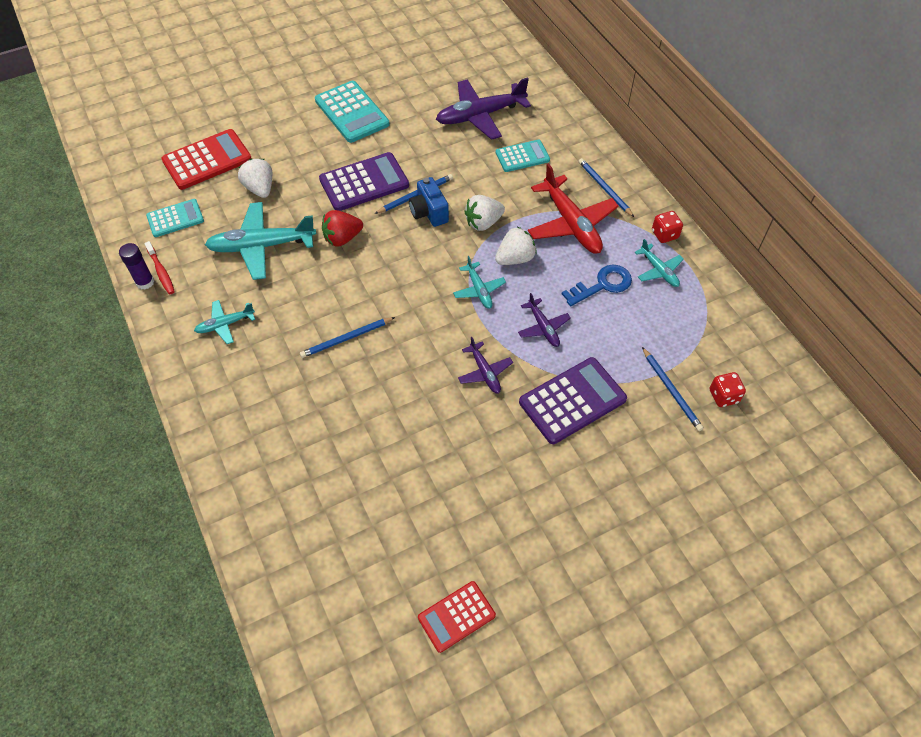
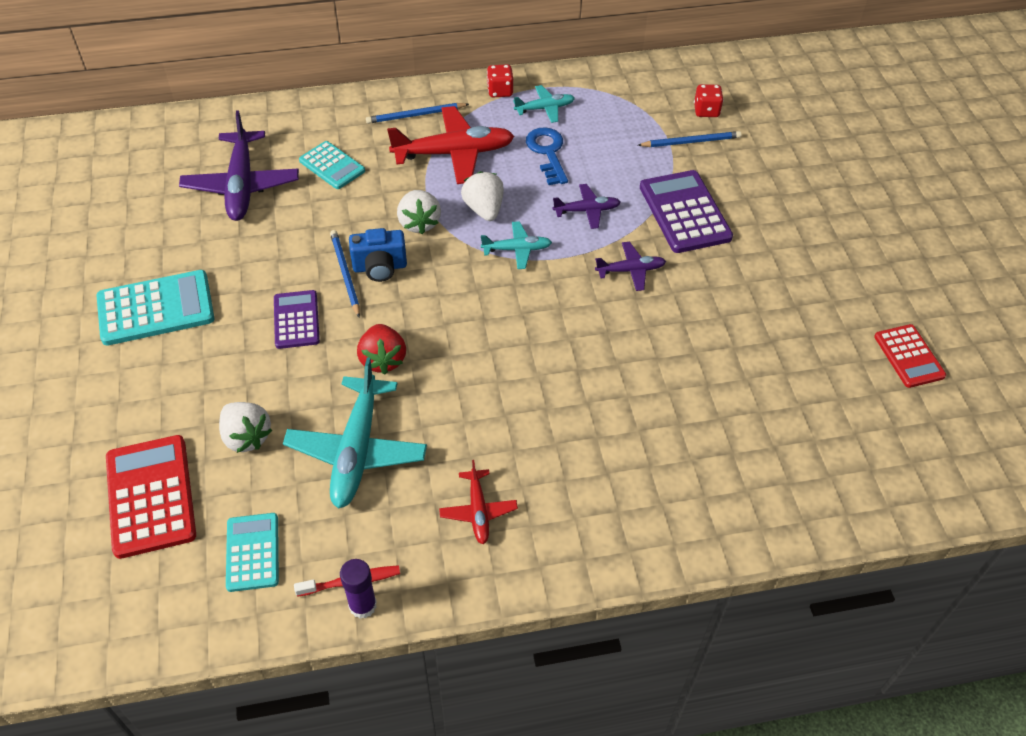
camera: 75 degrees left, 5 degrees down
turquoise plane [194,300,255,344] -> red plane [439,460,518,544]
white strawberry [238,159,272,198] -> white strawberry turned 120 degrees counterclockwise [219,402,272,453]
blue pencil [300,317,395,358] -> none
purple calculator [319,152,409,211] -> purple calculator [274,290,320,349], size x0.62
turquoise calculator [496,140,550,172] -> turquoise calculator turned 135 degrees clockwise [299,141,365,189]

